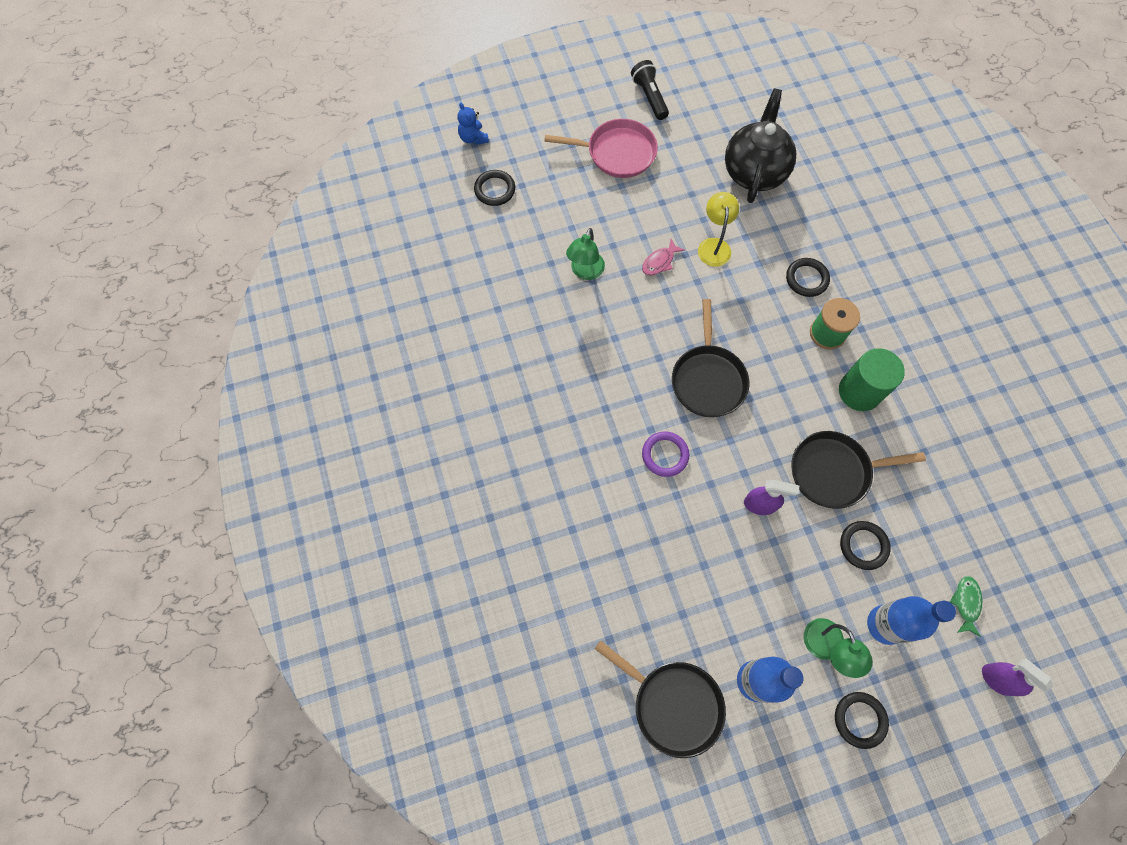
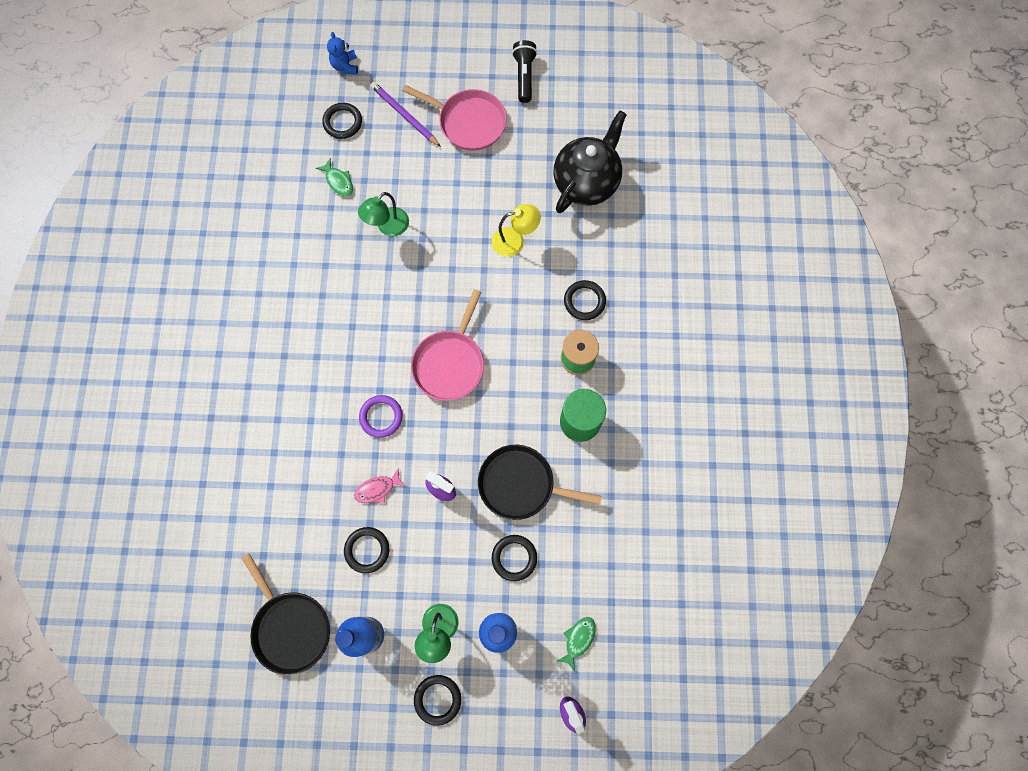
camera: 20 degrees right, 5 degrees up
pink fish [642,239,685,275] -> pink fish moved to [354,468,406,503]
black pan [672,299,749,417] -> pink pan [411,289,484,401]
yellow lamp [698,192,739,267] -> yellow lamp turned 60 degrees clockwise [492,204,541,257]
none -> green fish [316,158,353,196]
none -> black ring [344,527,389,573]
none -> purple pencil [371,82,441,147]

